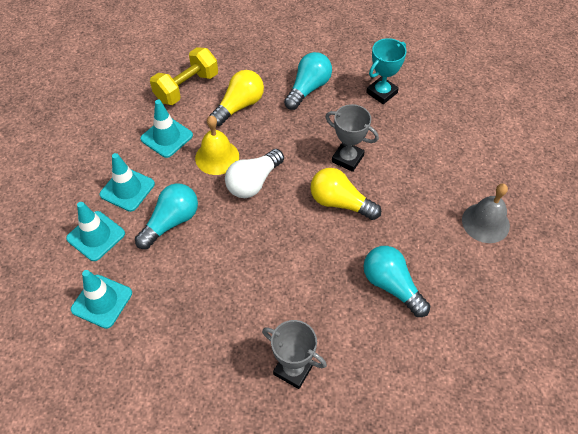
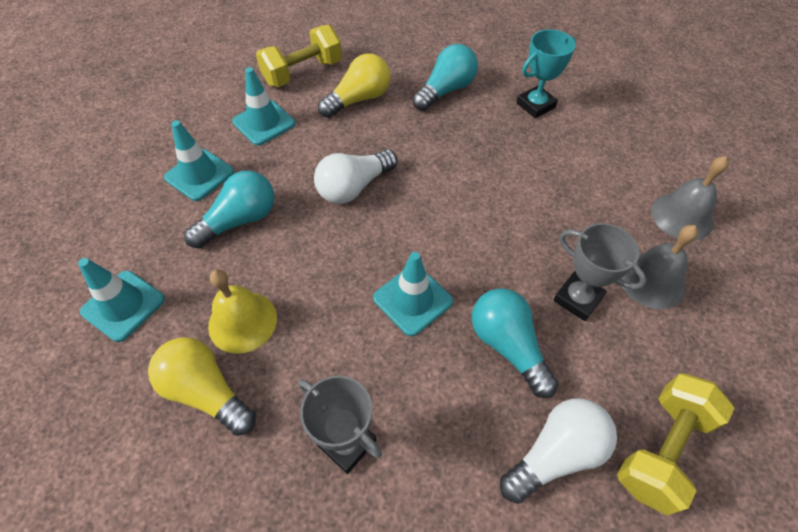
camera: 10 degrees right, 0 degrees up
turquoise traffic cone [66,202,125,261] -> turquoise traffic cone moved to [373,252,453,336]
yellow bell [195,115,239,175] -> yellow bell moved to [208,269,277,354]
yellow light bulb [310,168,381,220] -> yellow light bulb moved to [148,337,256,436]
grey trophy [325,104,379,172] -> grey trophy moved to [553,223,647,321]
none -> white light bulb [500,398,617,504]
none -> yellow dumbbell [617,373,735,515]
none -> grey bell [651,156,729,241]

